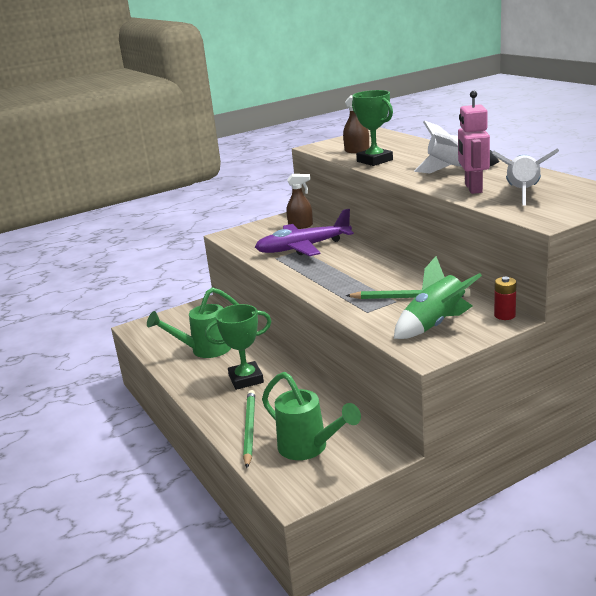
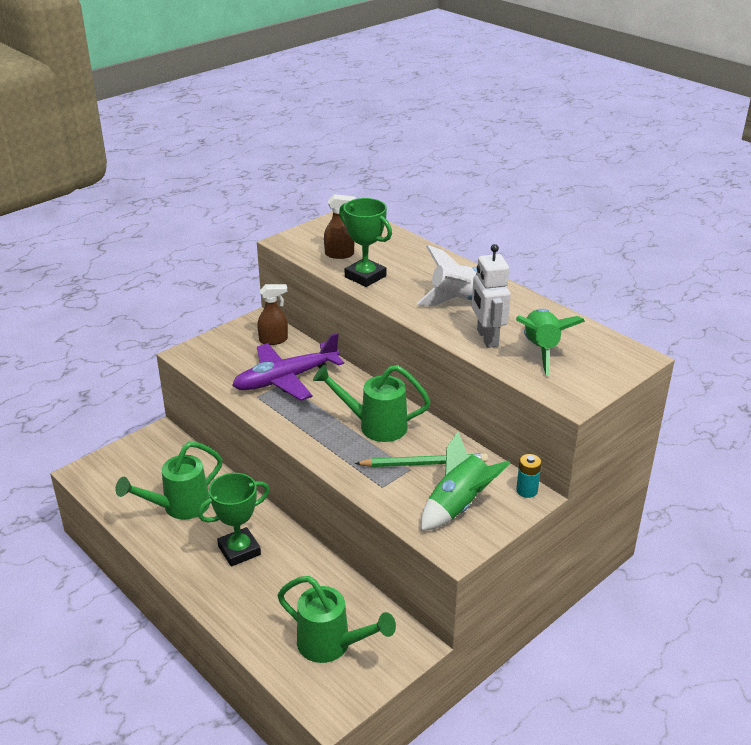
camera: 15 degrees left, 10 degrees up
green pencil [243,390,255,468] -> none
pink robot [458,91,490,194] -> white robot [472,244,511,348]
white rocket [492,148,559,205] -> green rocket [516,309,585,376]
red battery [494,277,517,320] -> turquoise battery [516,454,542,498]
none -> green watering can [313,365,431,442]

